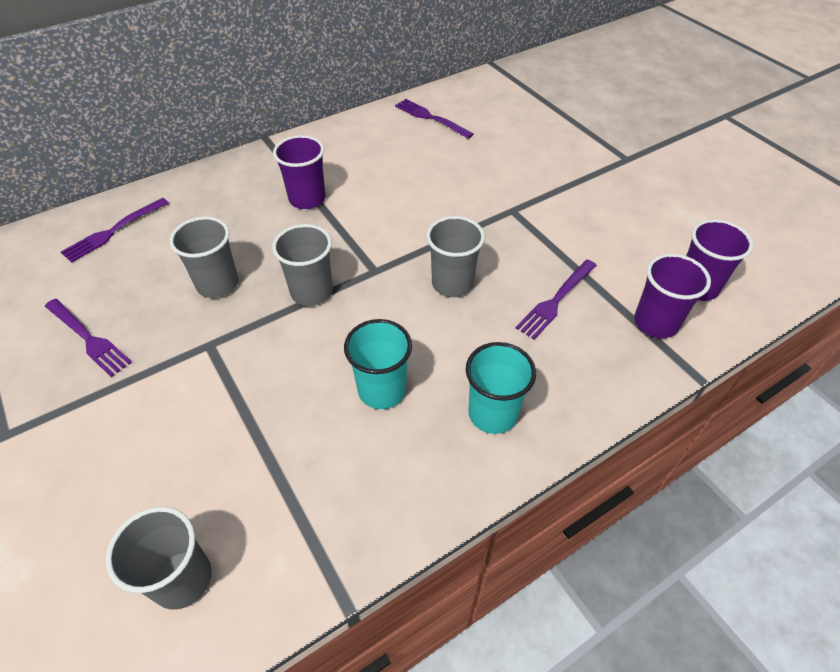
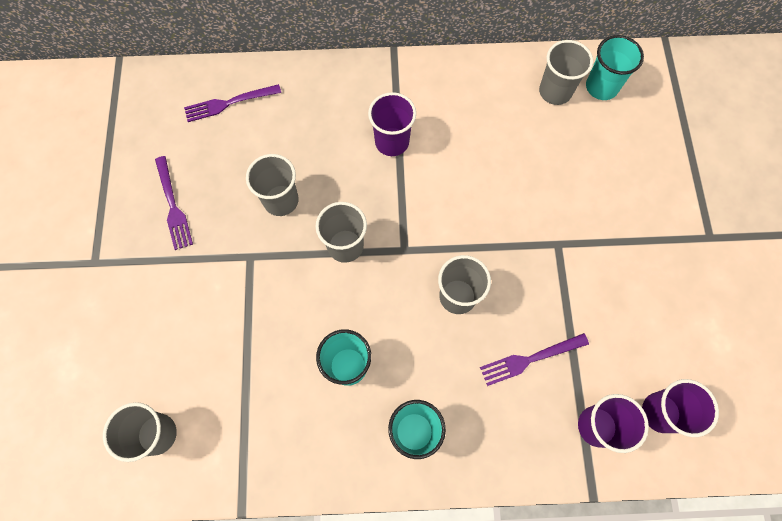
camera: 30 degrees right, 20 degrees up
purple fork [395,99,474,139] -> grey cup [539,40,593,105]
none -> turquoise cup [586,35,644,100]

